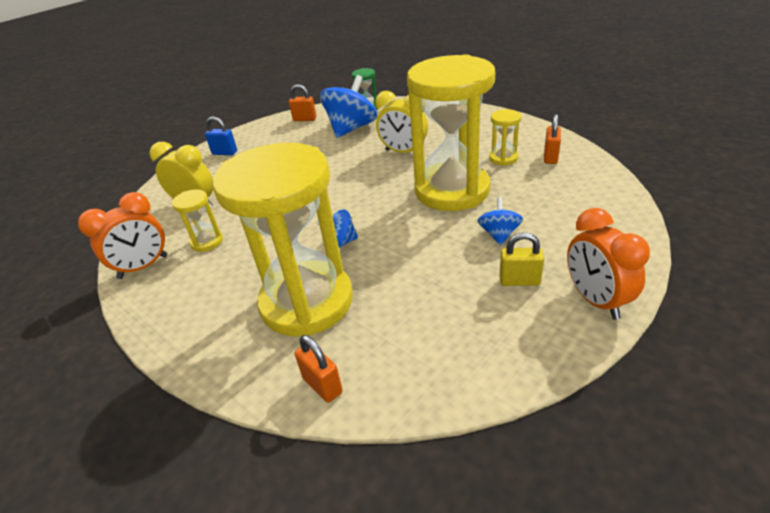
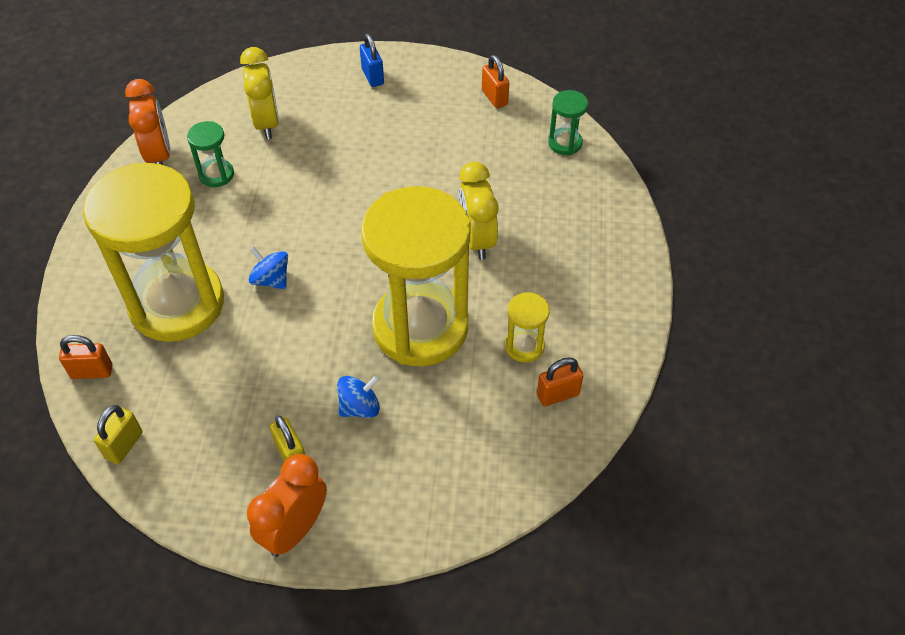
camera: 50 degrees right, 15 degrees up
orange clock [78,192,168,279] -> orange clock turned 120 degrees counterclockwise [125,79,171,165]
yellow hourglass [172,189,223,252] -> green hourglass [187,121,234,187]
orange padlock [295,335,343,403] -> orange padlock turned 75 degrees clockwise [59,335,113,379]
blue spinning top [320,75,377,138] -> none
none -> yellow padlock [94,405,142,464]

